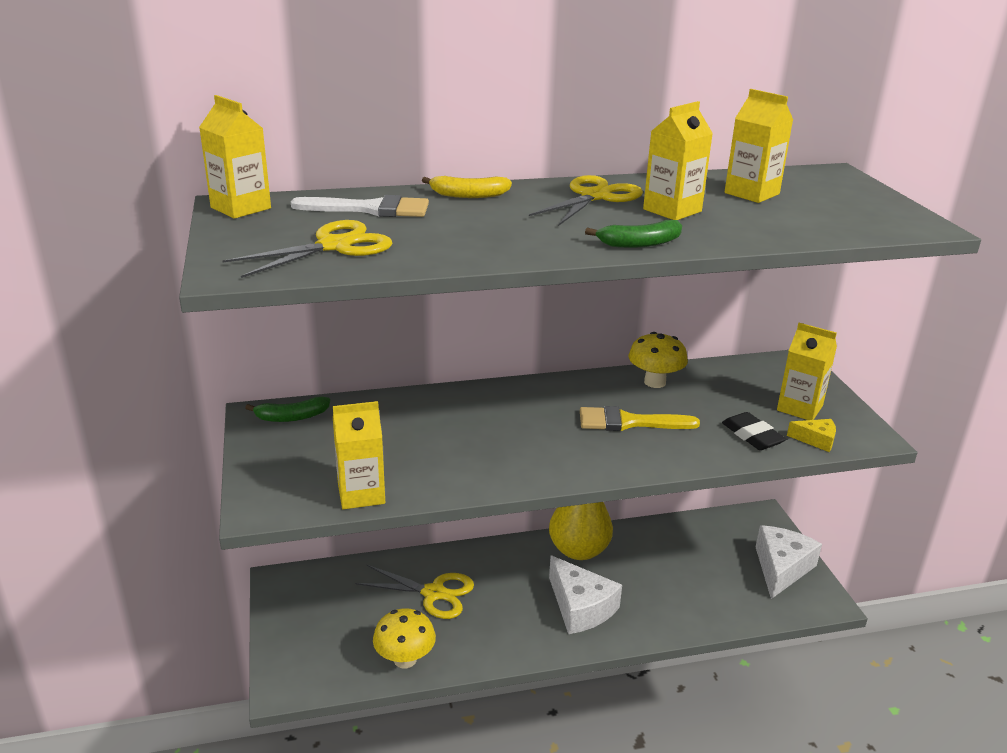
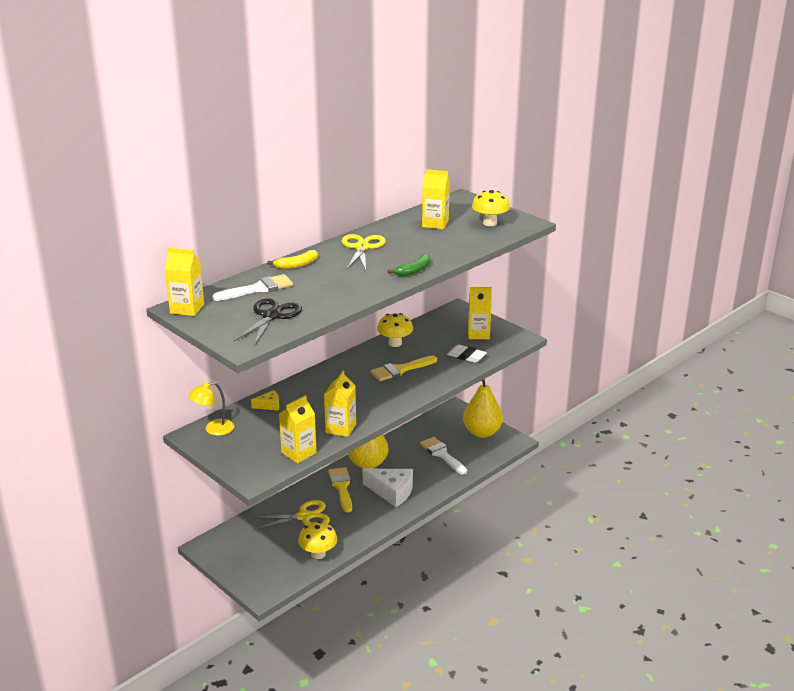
camera: 30 degrees left, 0 degrees up
yellow scissors [222,220,392,278] -> black scissors [234,298,302,346]
green banana [245,396,330,422] -> yellow lamp [188,381,234,436]
yellow carton [643,101,713,220] -> yellow carton moved to [324,371,356,437]
black eraser [722,412,786,450] -> white eraser [447,344,487,363]
white cheese [756,525,822,599] -> yellow pear [463,379,503,438]
yellow cheese [787,419,836,452] -> yellow cheese moved to [251,390,279,411]
none -> yellow brush [328,467,352,513]
none -> white brush [420,437,467,475]
none -> yellow mushroom [472,190,510,226]

